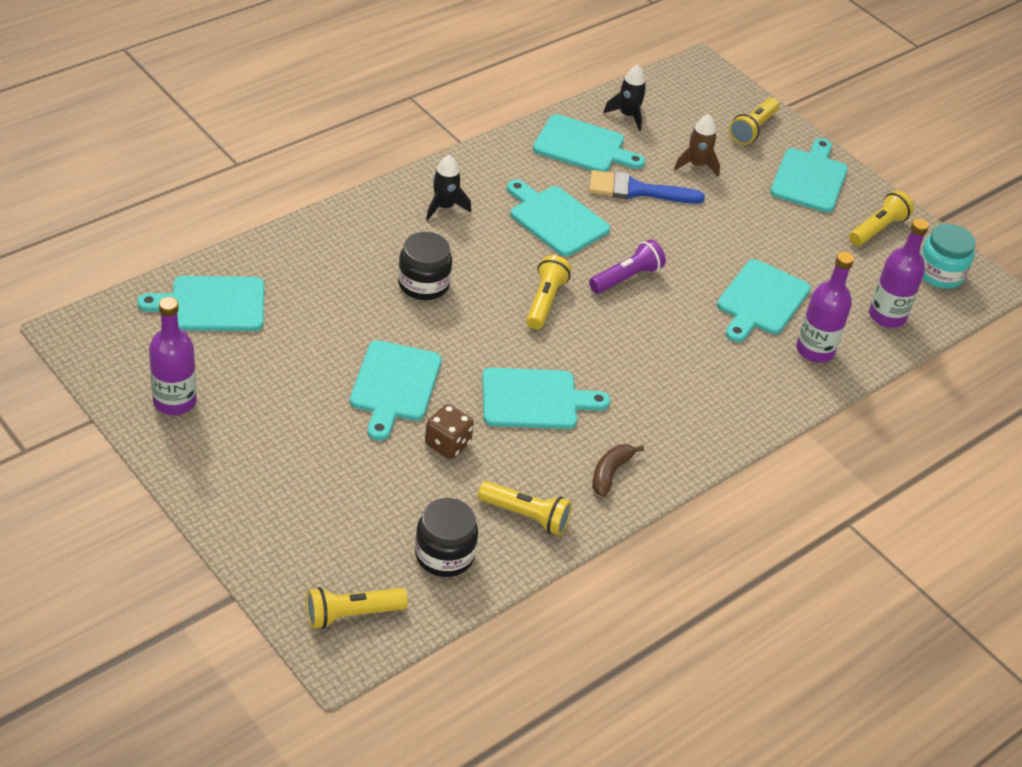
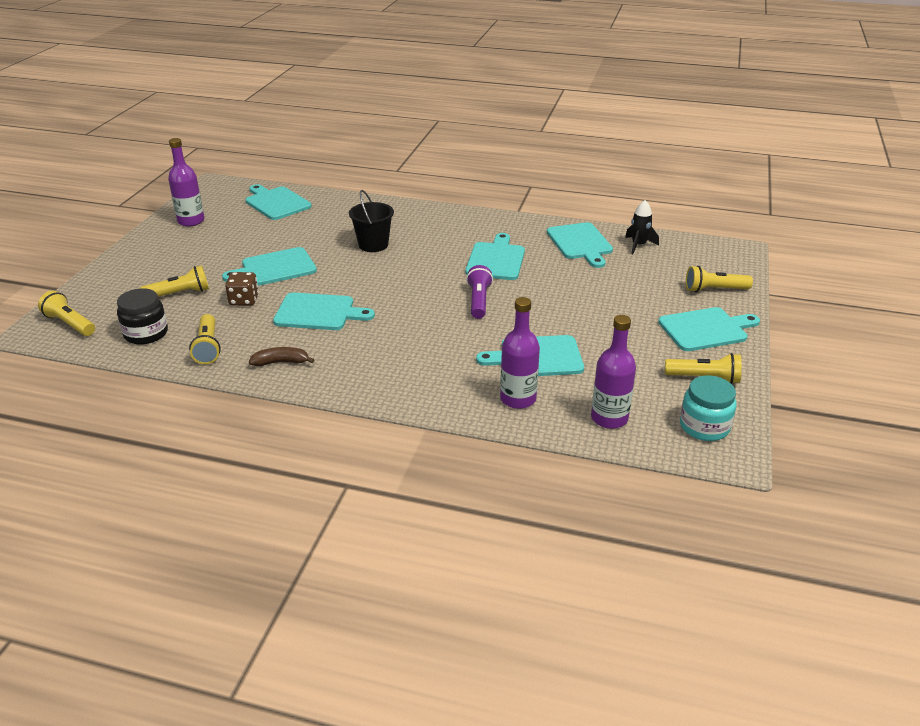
camera: 60 degrees right, 10 degrees down
black jar [398,232,452,300] -> black bucket [349,190,394,252]
black rocket [426,155,471,220] -> none
turquoise cutting board [482,367,610,429] -> turquoise cutting board turned 45 degrees counterclockwise [273,292,375,330]
yellow flashlight [526,255,571,329] -> yellow flashlight moved to [140,265,209,297]
blue brush [589,170,705,204] -> none
purple flashlight [589,239,666,294] -> purple flashlight turned 105 degrees counterclockwise [466,265,493,319]
brown rocket [674,114,720,177] -> none

